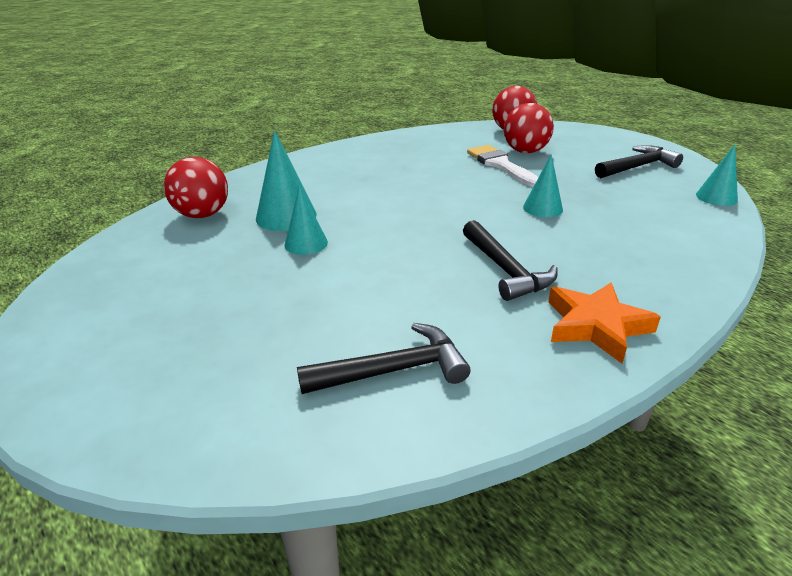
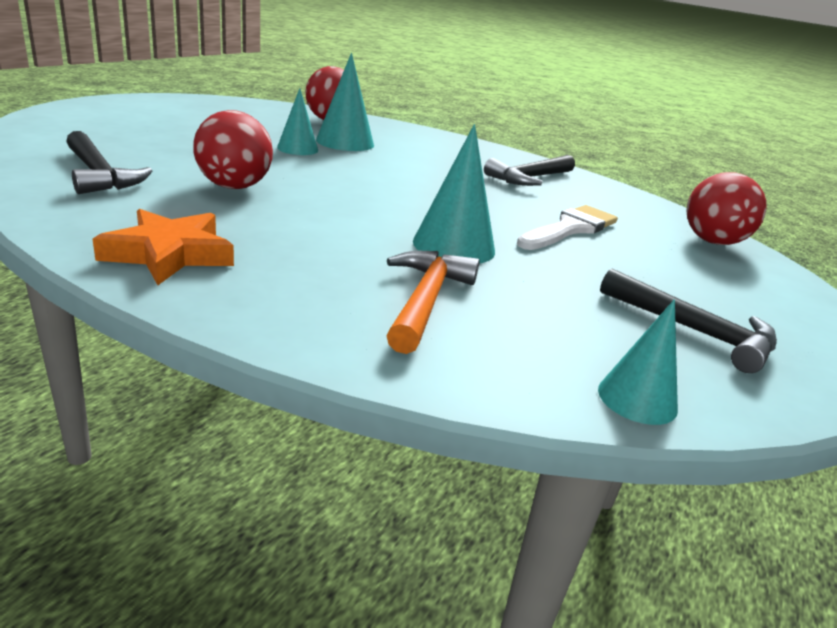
camera: 65 degrees right, 5 degrees down
black hammer [463,220,558,301] -> black hammer moved to [484,155,575,186]
red ball [504,103,554,153] -> red ball moved to [193,110,273,189]
turquoise cone [523,154,563,217] -> turquoise cone [413,124,495,264], size x1.52
none -> orange hammer [386,251,480,354]

